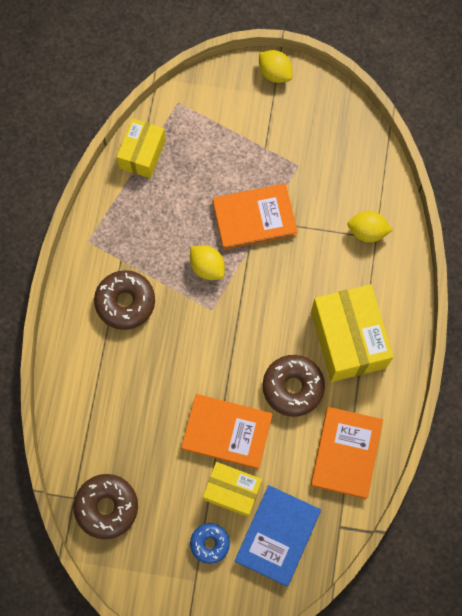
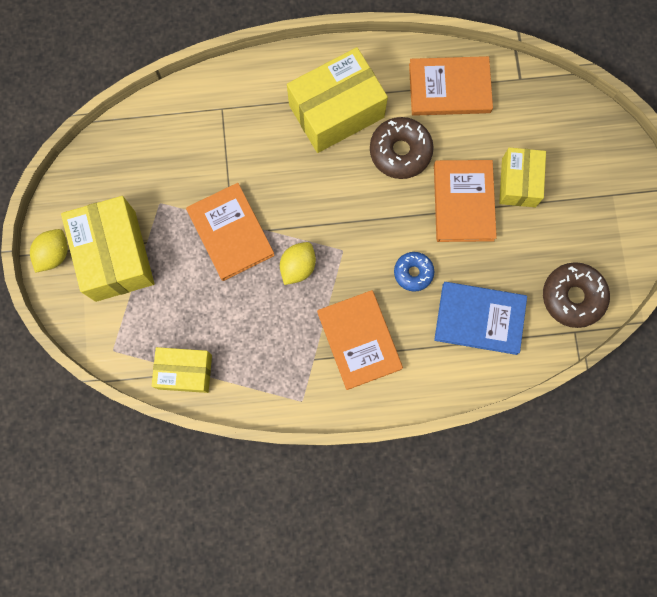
camera: 105 degrees left, 5 degrees up
brown donut [94,270,155,330] -> orange book [317,290,403,390]
blue donut [190,523,230,564] -> blue donut moved to [394,252,434,292]
blue book [235,485,321,586] -> blue book moved to [434,282,527,355]
yellow lemon [347,211,392,242] -> none
none -> yellow box [61,196,154,302]

